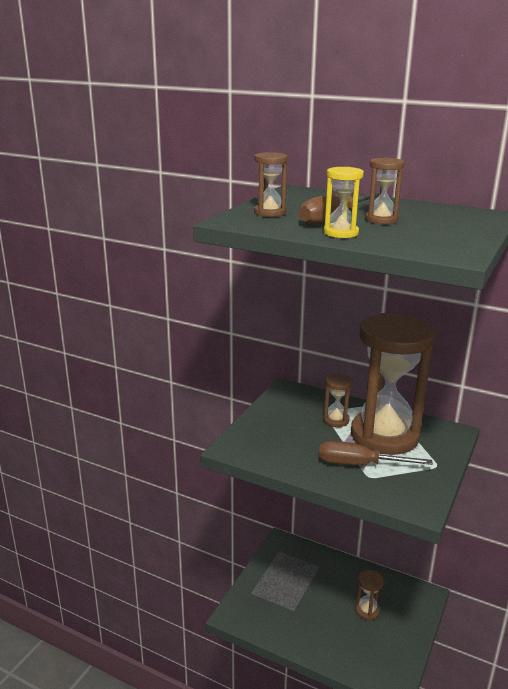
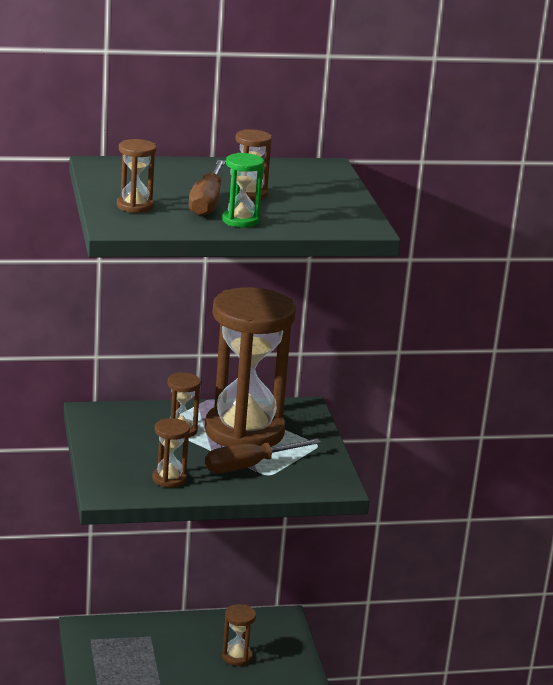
camera: 40 degrees left, 0 degrees up
yellow hourglass [323,167,364,238] -> green hourglass [222,153,264,227]
none -> brown hourglass [152,418,190,488]

